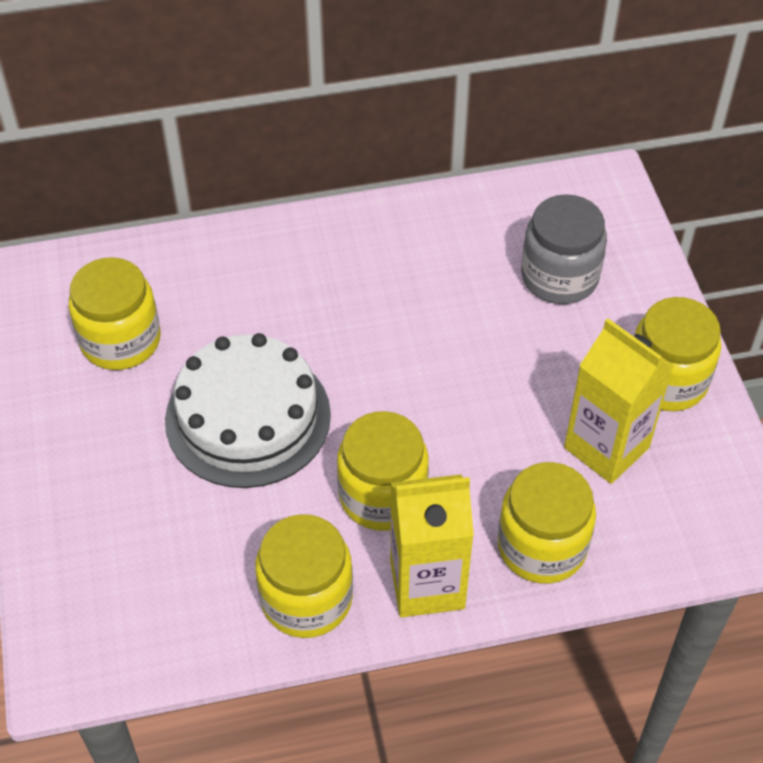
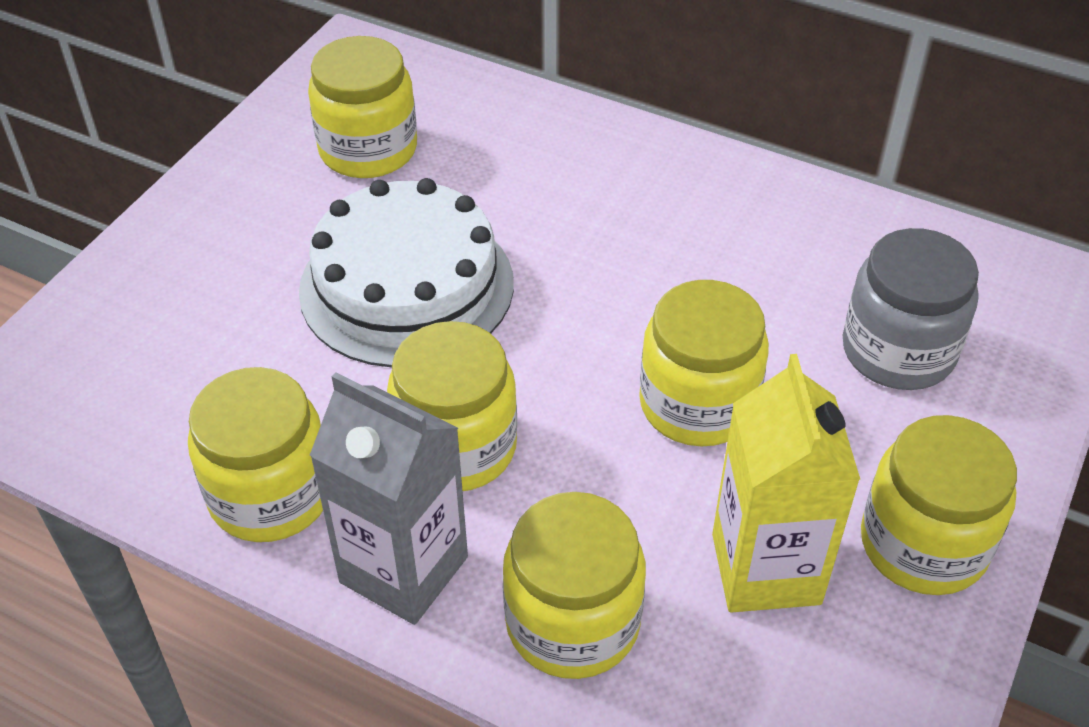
camera: 40 degrees right, 5 degrees down
yellow carton [390,474,474,617] -> grey carton [309,372,468,625]
none -> yellow jar [639,280,769,446]

